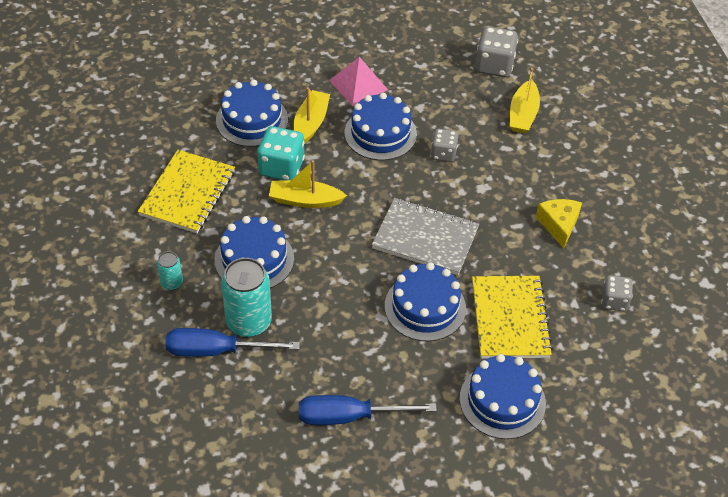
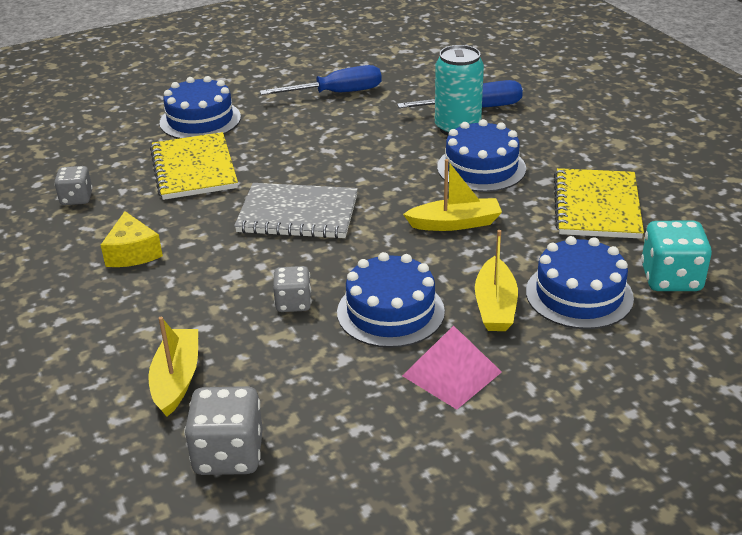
camera: 170 degrees right, 15 degrees down
turquoise can [157,251,183,290] -> none
turquoise dice [257,126,305,180] -> turquoise dice moved to [641,221,712,291]
blue cake [385,262,466,341] -> none

